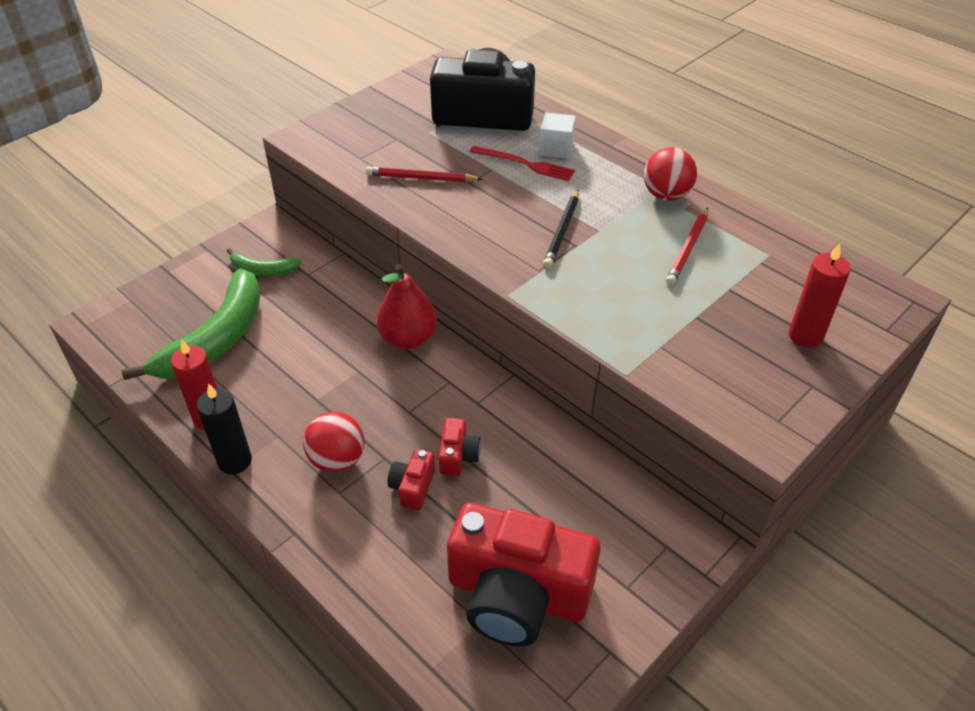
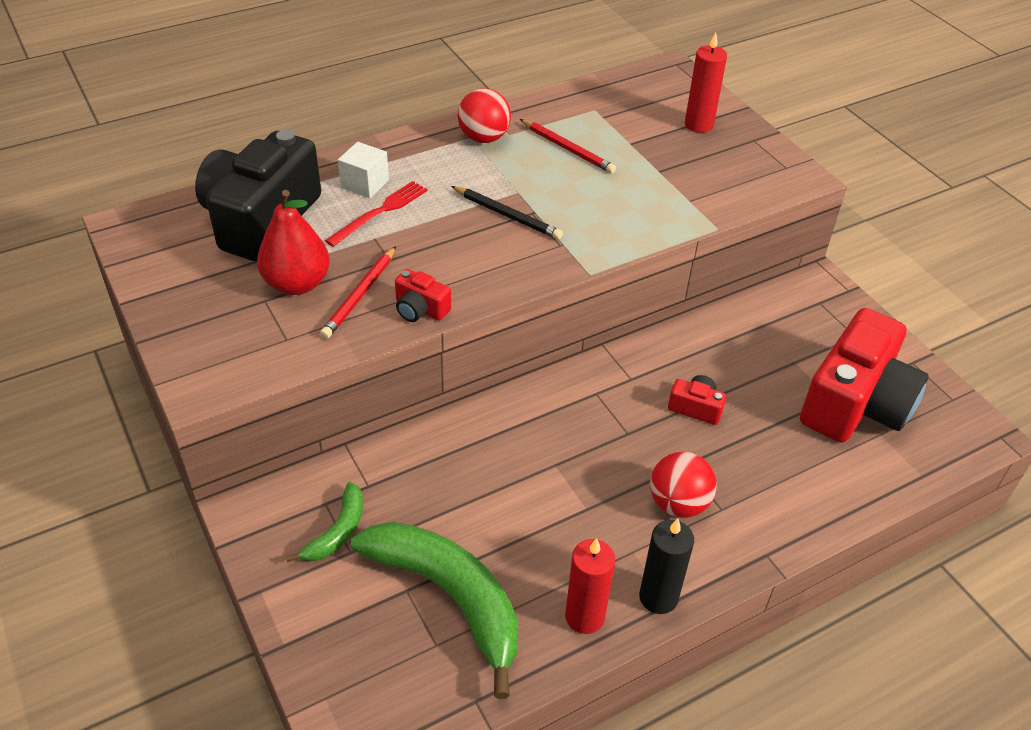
camera: 75 degrees left, 0 degrees up
red pear [376,264,437,349] -> red pear moved to [257,190,330,295]
red camera [387,449,435,510] -> red camera moved to [395,269,451,322]

